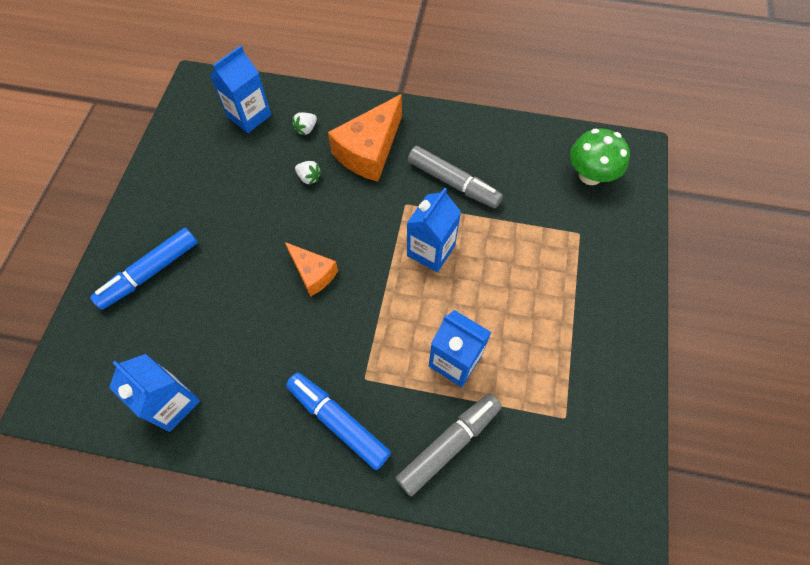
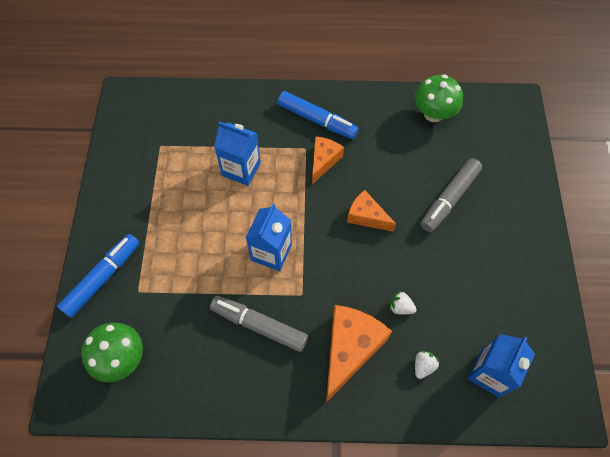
camera: 170 degrees right, 0 degrees up
blue marker [90,228,198,310] -> blue marker moved to [57,234,139,318]
blue carton [109,354,200,432] -> green mushroom [414,74,463,122]
grey marker [396,393,502,496] -> grey marker moved to [420,158,482,232]
none -> orange cheese [312,137,344,184]

